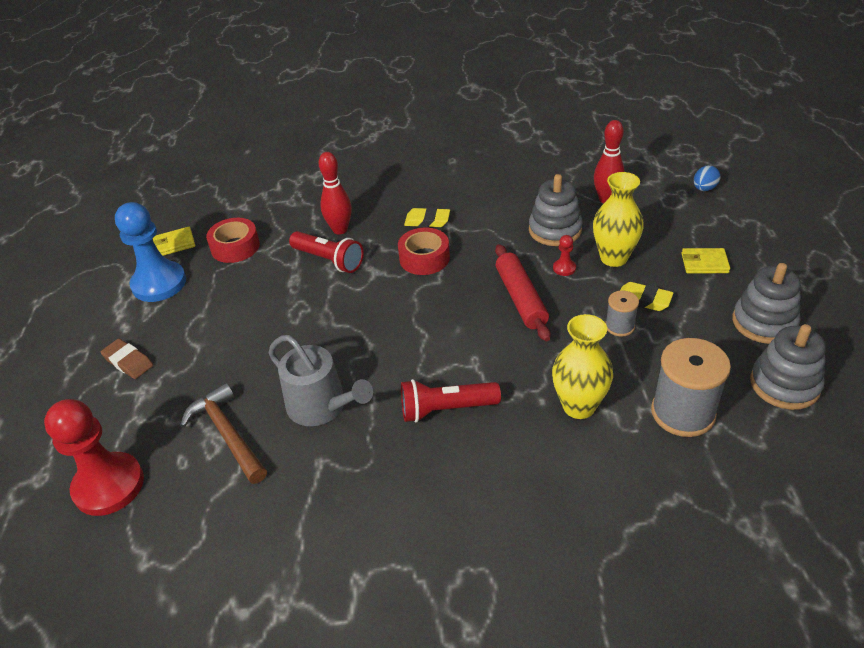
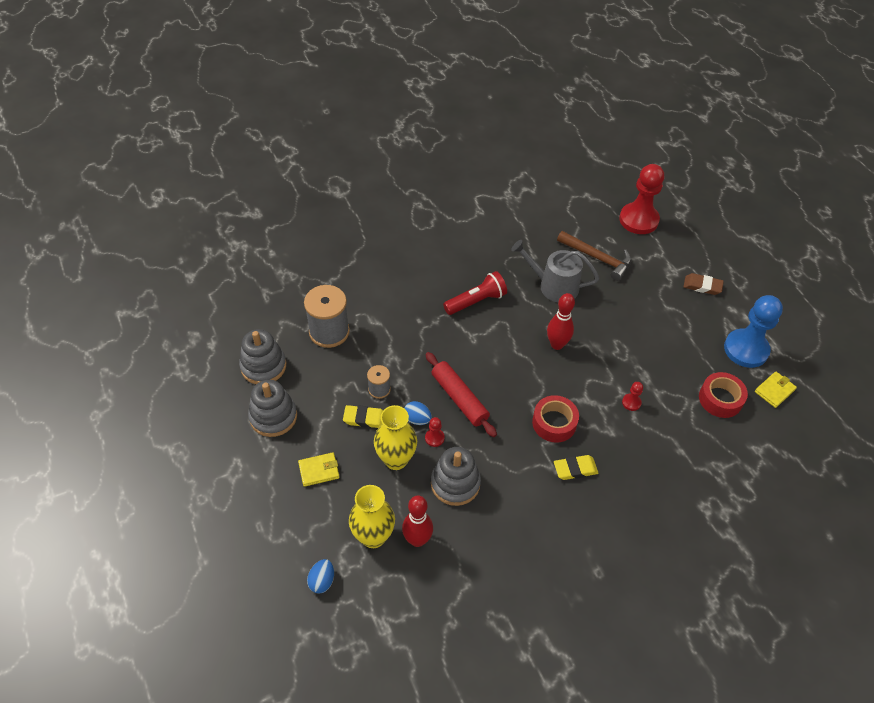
camera: 155 degrees right, 10 degrees up
red flashlight [289,231,364,273] -> red pawn [622,382,643,411]
red bowling pin [319,152,352,234] -> red bowling pin moved to [547,293,575,350]
yellow vase [552,314,613,419] -> yellow vase moved to [349,485,395,548]
none -> blue egg [404,401,432,425]

